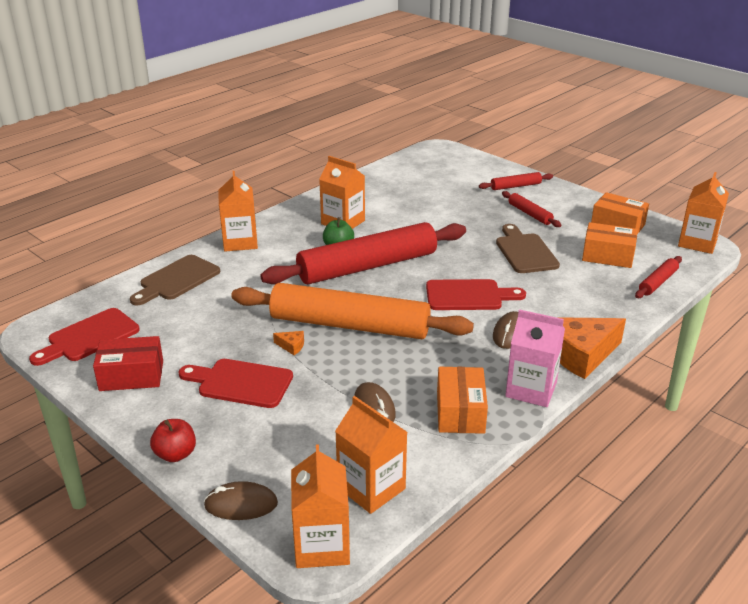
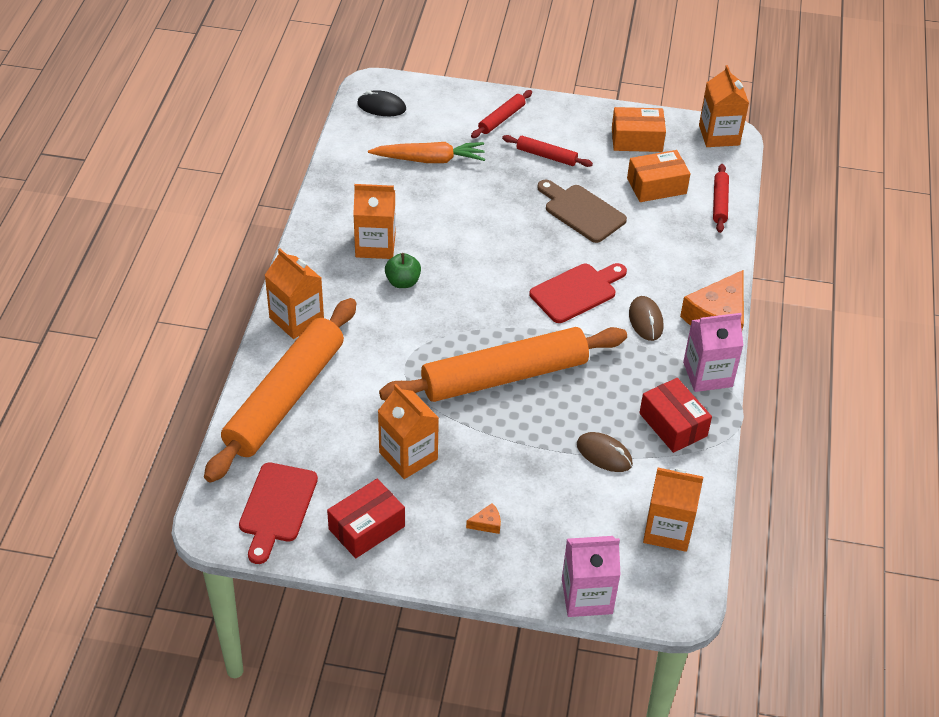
camera: 35 degrees left, 15 degrees up
brown cutting board [130,255,220,305] -> orange rolling pin [204,298,356,483]
red apple [150,419,196,462] -> none
red cutting board [179,359,293,408] -> none
brown mouse [204,481,278,520] -> pink carton [562,536,621,617]
red rolling pin [260,222,466,284] -> none
orange cheese [273,331,304,355] -> orange cheese moved to [466,503,501,534]
orange carton [291,444,350,568] -> orange carton moved to [378,384,439,479]
orange box [437,367,488,434] -> red box [640,378,712,453]
none -> black mouse [357,90,406,116]
none -> orange carrot [368,142,485,163]

